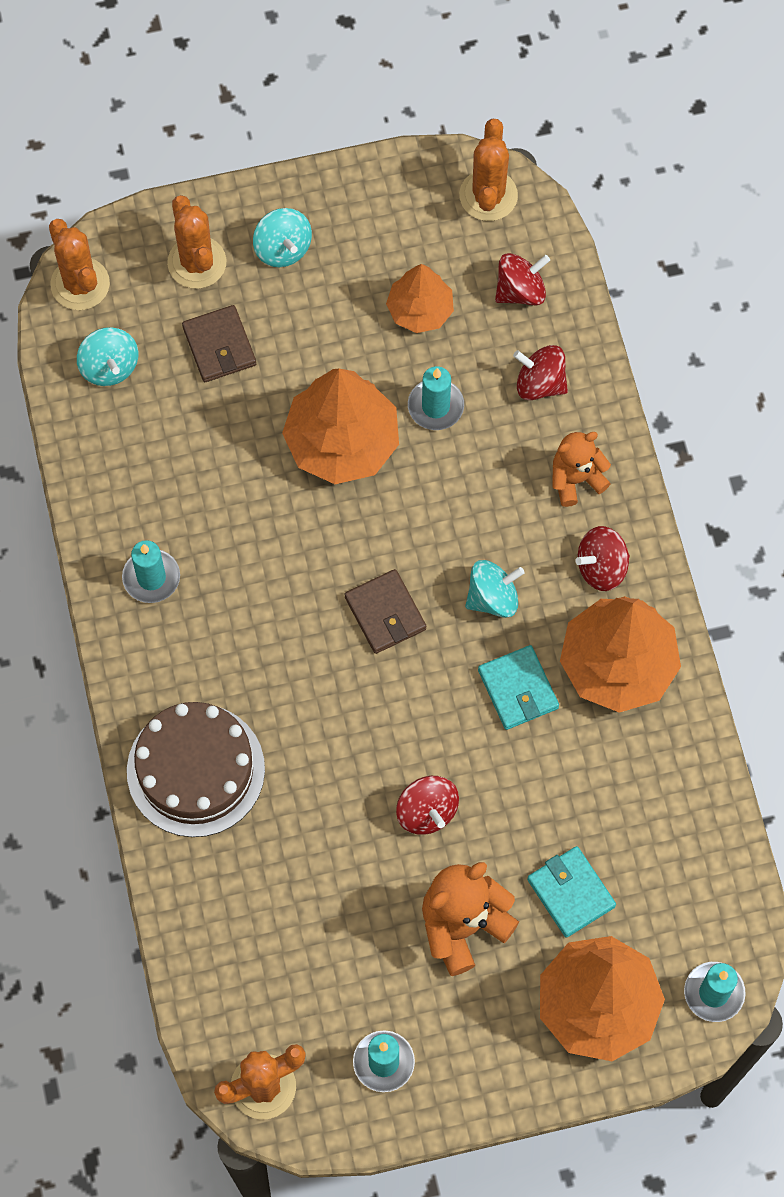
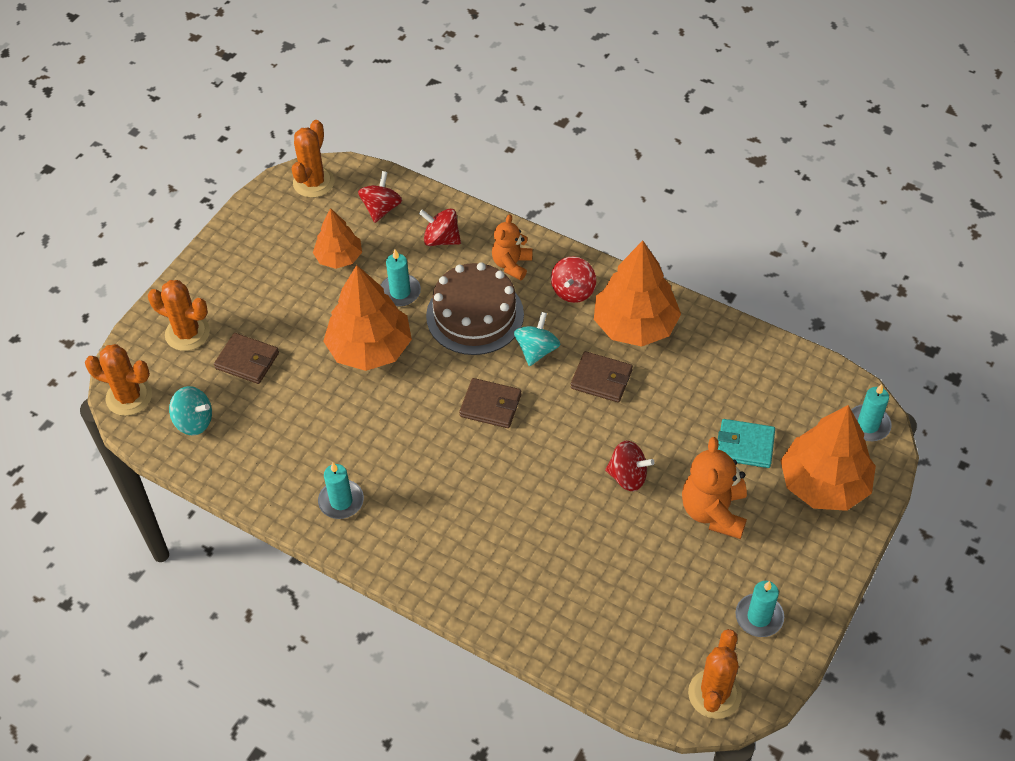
camera: 45 degrees left, 15 degrees down
brown cake [127,702,265,837] -> brown cake moved to [426,262,524,355]
turquoise spinning top [253,208,312,267] -> none
orange cactus [459,119,518,221] -> orange cactus turned 60 degrees clockwise [292,120,334,198]
turquoise wallet [478,645,559,730] -> brown wallet [571,351,633,402]
red spinning top [513,345,568,400] -> red spinning top turned 45 degrees clockwise [419,208,461,246]

